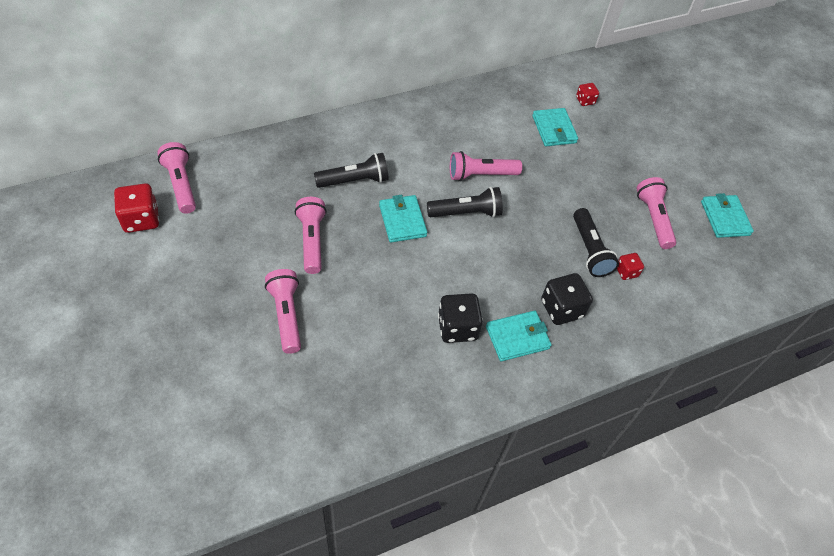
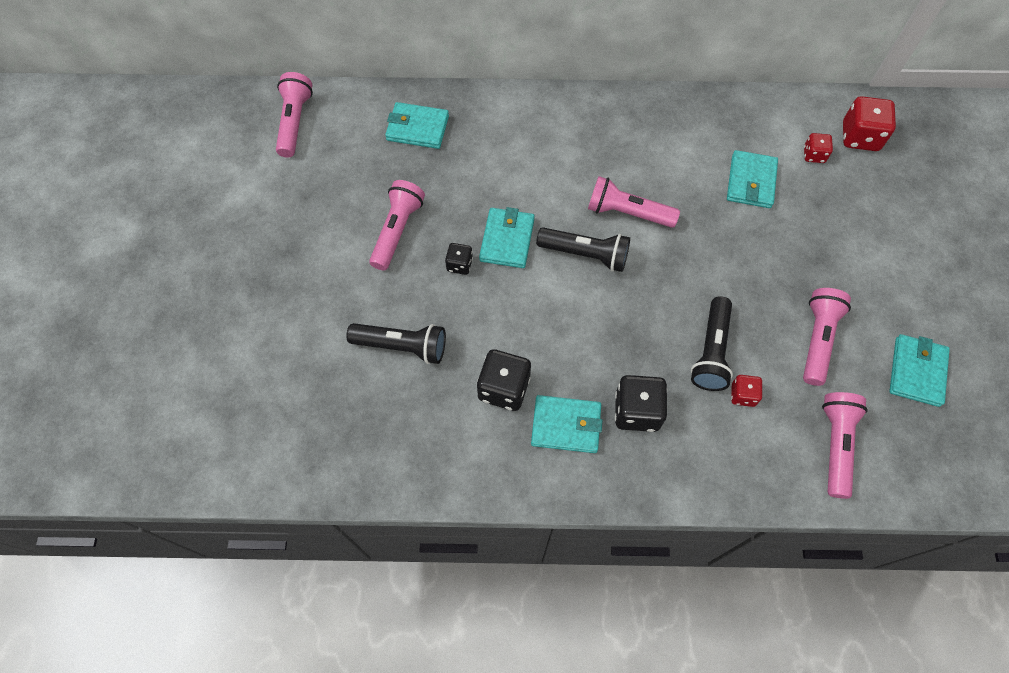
camera: 30 degrees right, 10 degrees up
red dice [114,183,159,233] -> red dice moved to [843,96,896,151]
pink flashlight [265,269,301,354] -> pink flashlight moved to [822,392,868,499]
black flashlight [314,153,389,188] -> black flashlight moved to [346,323,446,364]
none -> turquoise wallet [385,102,449,149]
none -> black dice [445,243,473,275]

